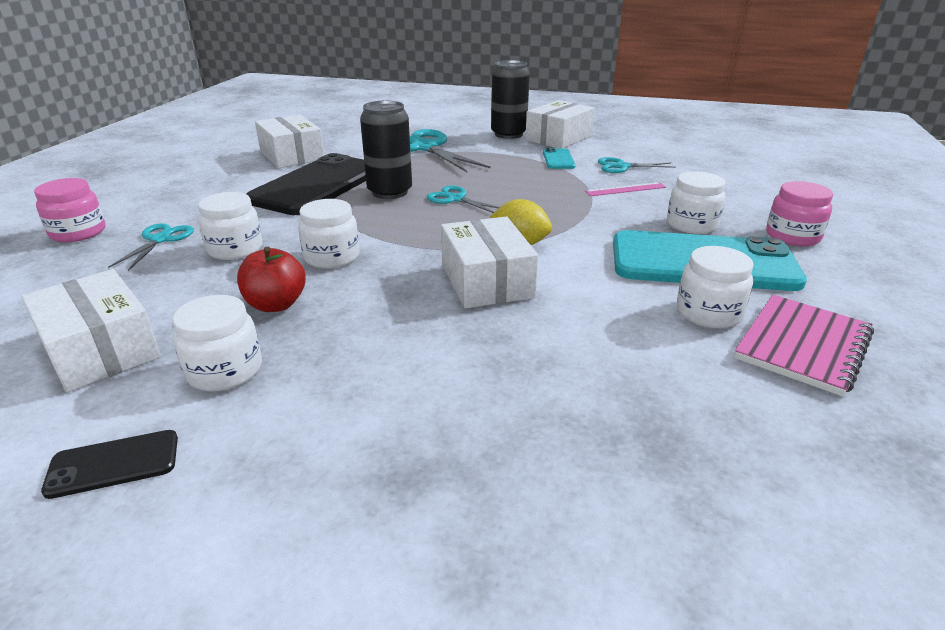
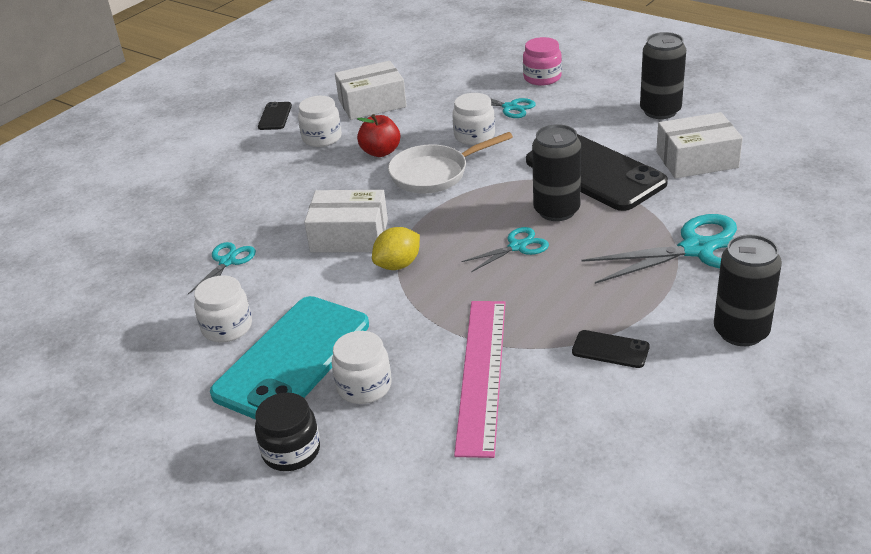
camera: 115 degrees right, 5 degrees up
white jar [298,199,359,269] -> white pan [388,132,513,194]
white box [525,100,595,149] -> none
turquoise phone [543,148,575,169] -> black phone [572,330,650,368]
pink ruler [585,182,666,196] -> pink ruler [454,301,506,458], size x2.14
turquoise scissors [598,157,676,173] -> turquoise scissors moved to [188,242,256,294]
pink notebook [734,295,874,396] -> none
pink jar [766,181,833,246] -> black jar [255,393,320,471]
none -> black can [640,32,686,119]

